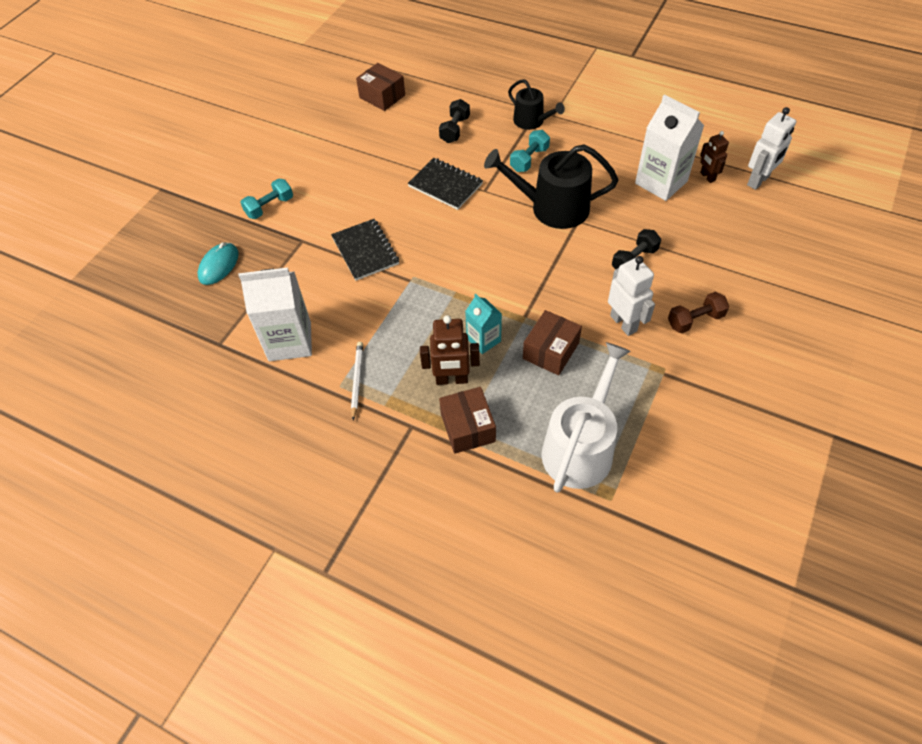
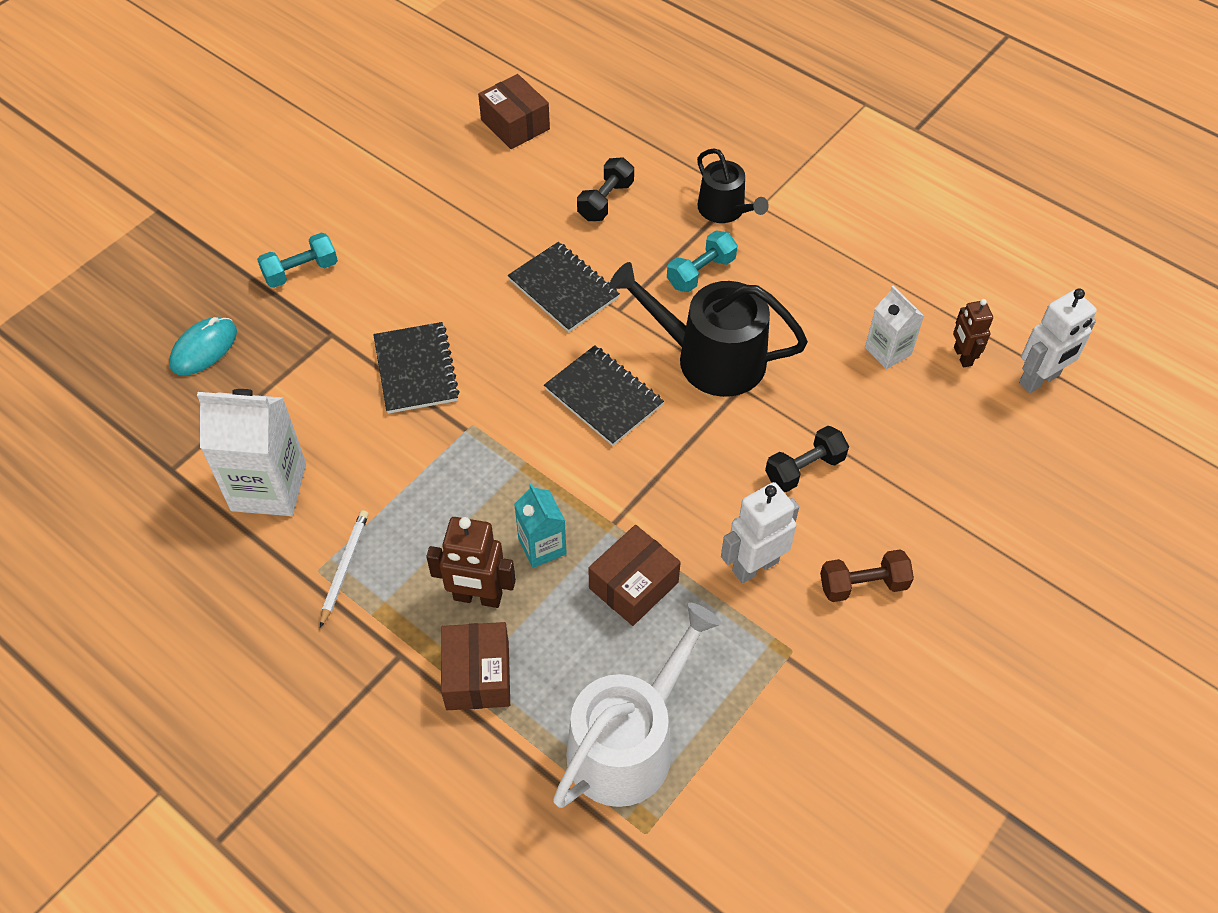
camera: 10 degrees right, 0 degrees up
white robot [608,256,655,336] -> white robot turned 105 degrees counterclockwise [721,482,799,583]
white carton [635,94,704,201] -> white carton [865,286,924,369], size x0.57
none -> black notebook [544,345,664,446]

